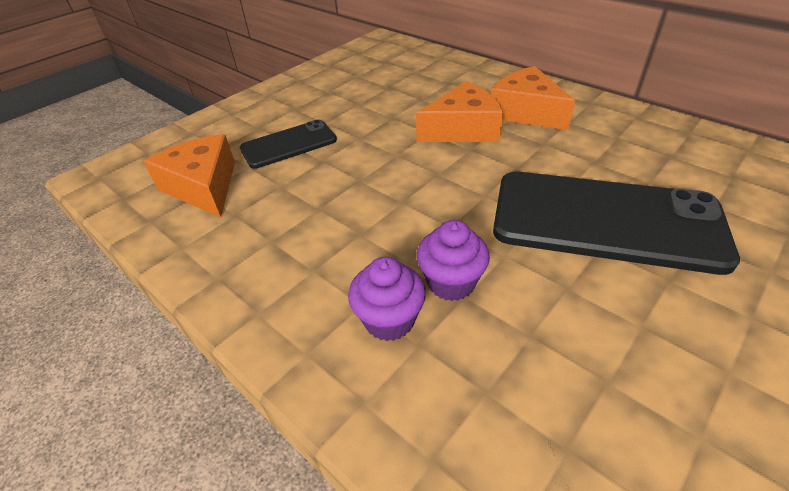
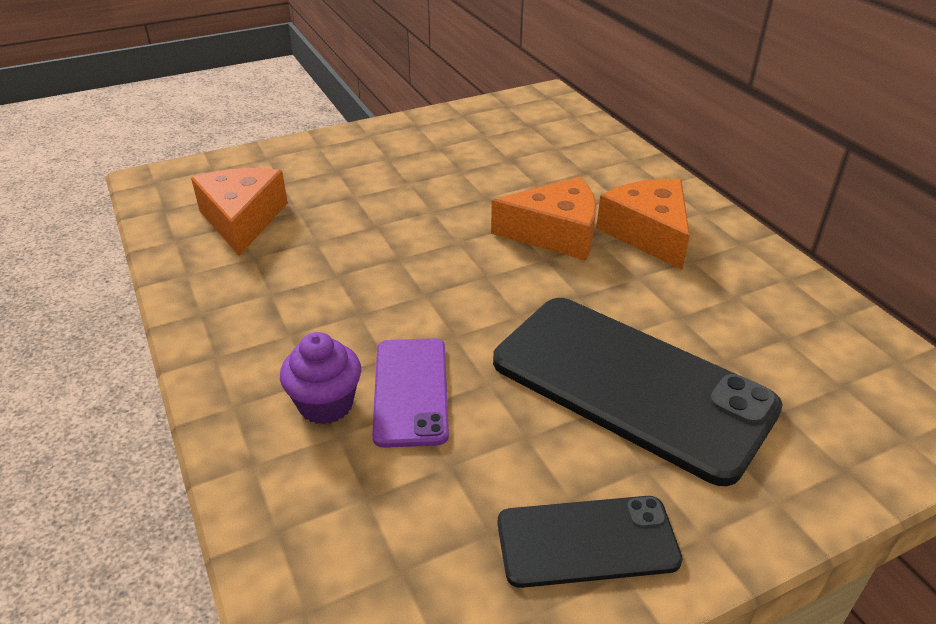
camera: 20 degrees right, 5 degrees down
black phone [240,120,337,169] -> black phone moved to [497,496,683,588]
purple cupcake [417,220,490,301] -> purple phone [372,338,449,448]

